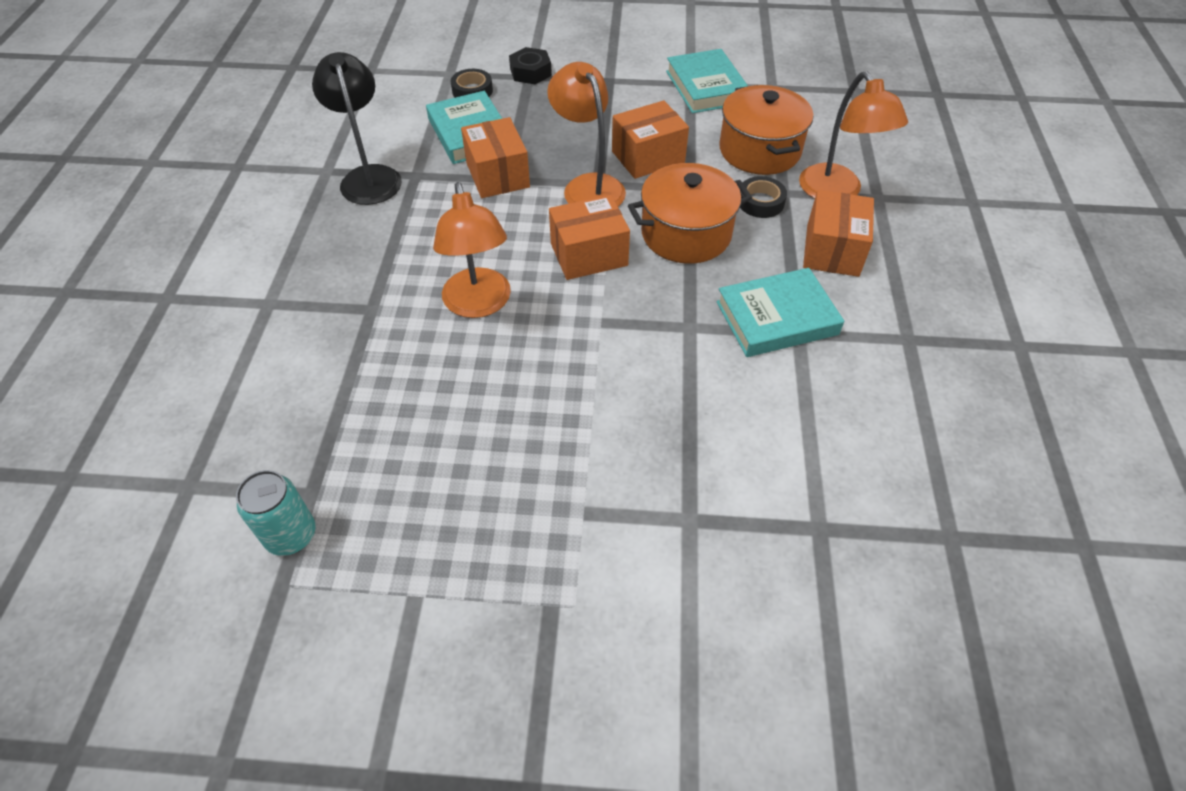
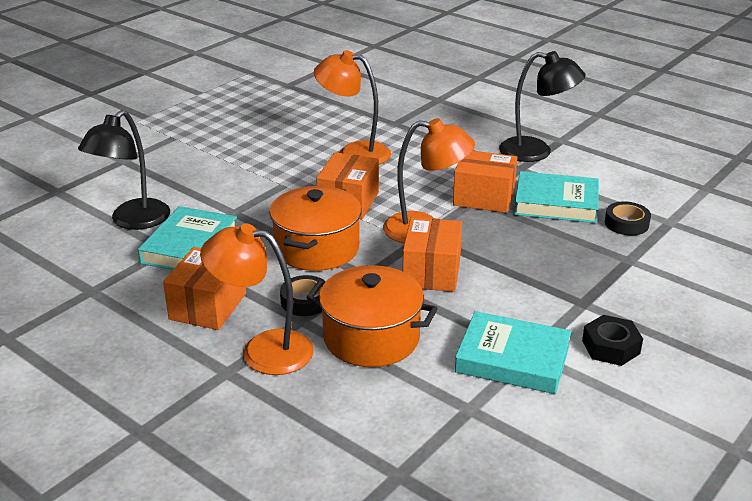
camera: 125 degrees right, 20 degrees down
turquoise can [236,470,316,556] -> none
black nut [509,47,552,84] -> black nut moved to [582,315,643,366]
orange box [803,190,874,277] -> orange box turned 60 degrees clockwise [163,247,246,330]
none -> black lamp [78,110,170,230]

